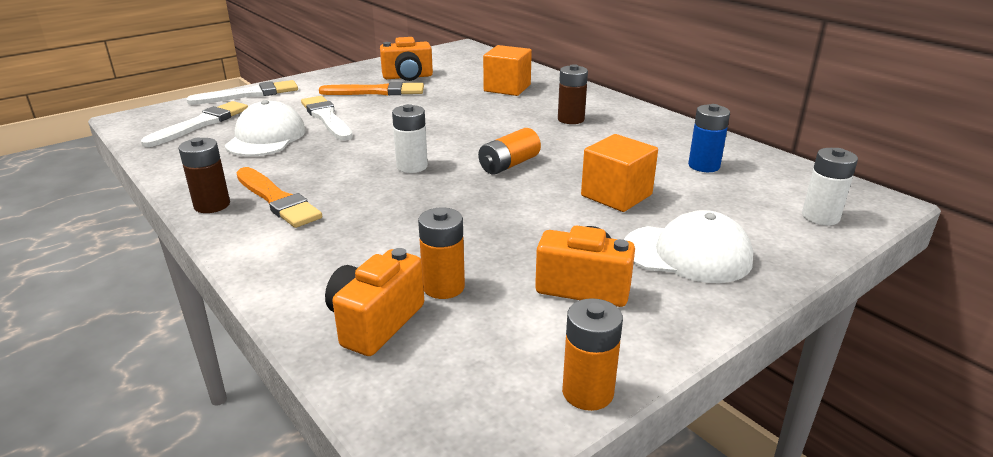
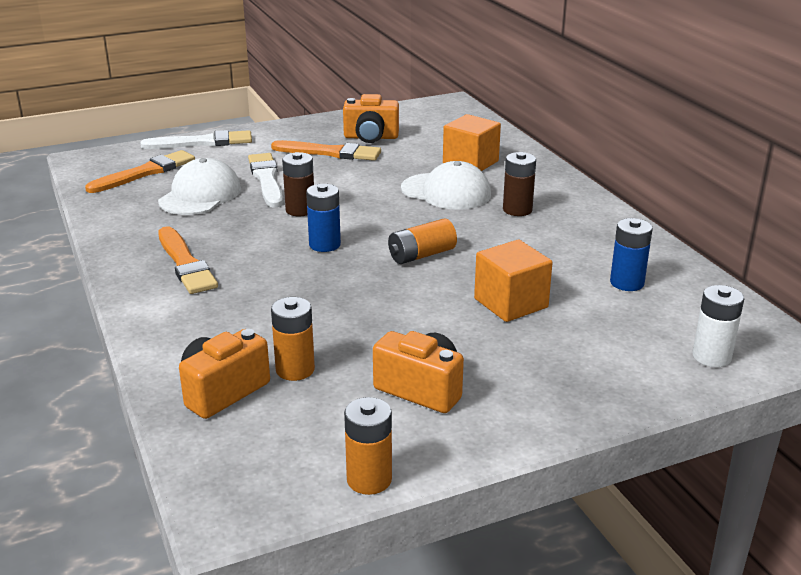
camera: 15 degrees right, 0 degrees up
white brush [141,101,248,147] -> orange brush [85,150,195,193]
brown battery [179,138,230,213] -> brown battery moved to [282,152,314,216]
white battery [392,104,428,173] -> blue battery [306,184,341,252]
white cap [624,210,753,283] -> white cap moved to [401,161,491,210]

